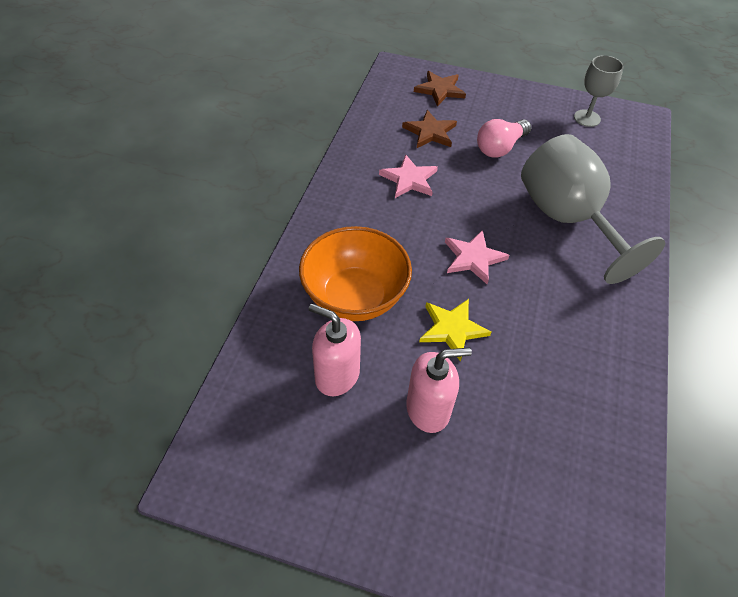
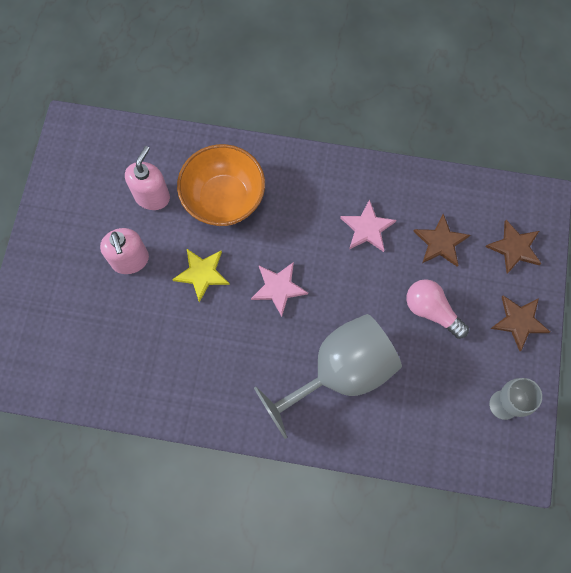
camera: 85 degrees right, 20 degrees up
none -> brown star [491,295,550,351]

